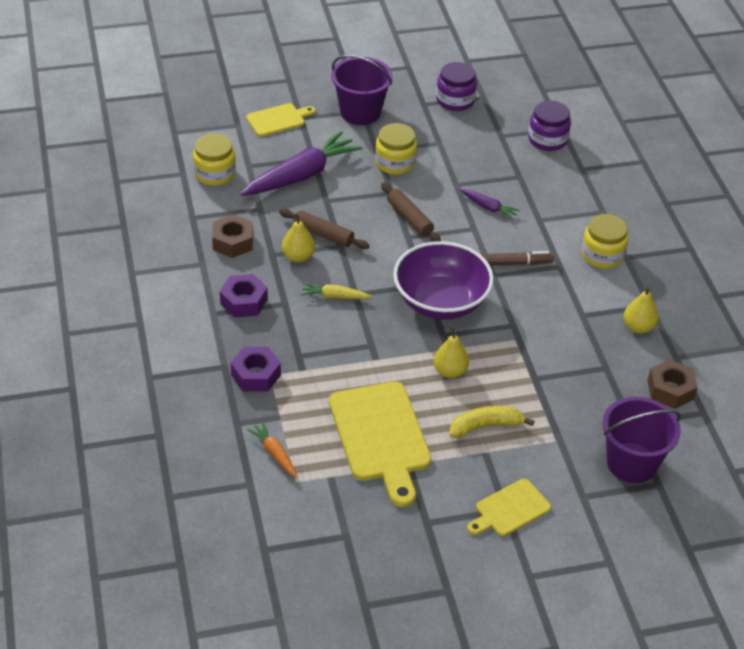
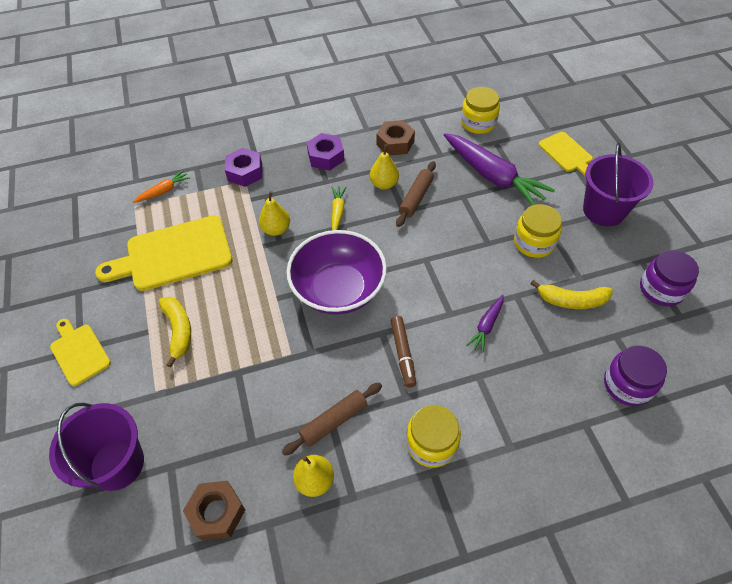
camera: 90 degrees right, 10 degrees up
brown rolling pin [381,182,441,242] -> brown rolling pin moved to [282,382,382,456]
yellow pear [433,327,469,378] -> yellow pear moved to [259,191,290,236]
none -> yellow banana [531,280,613,309]

